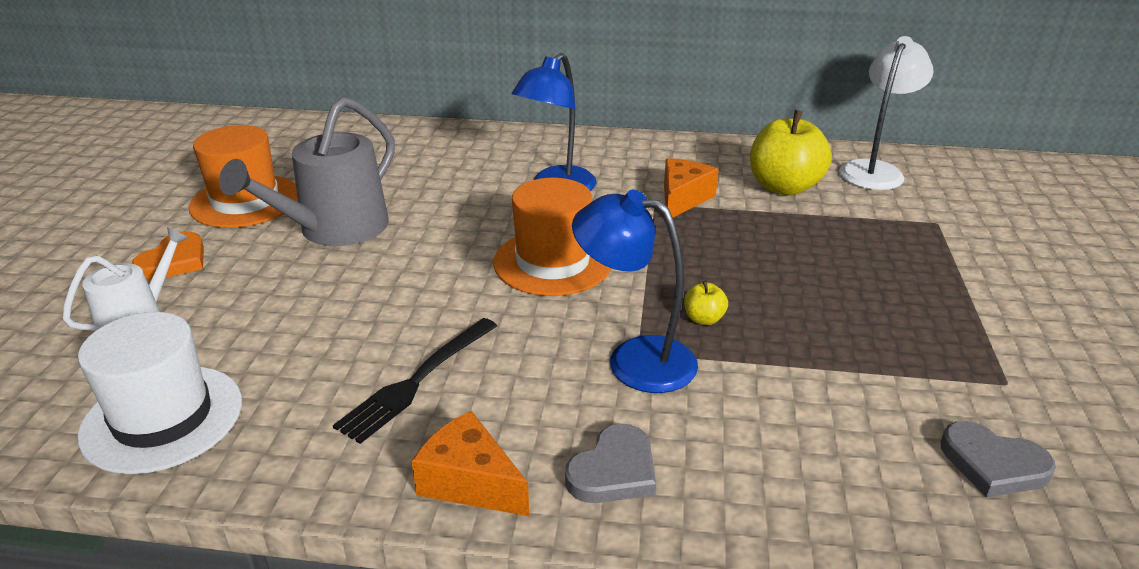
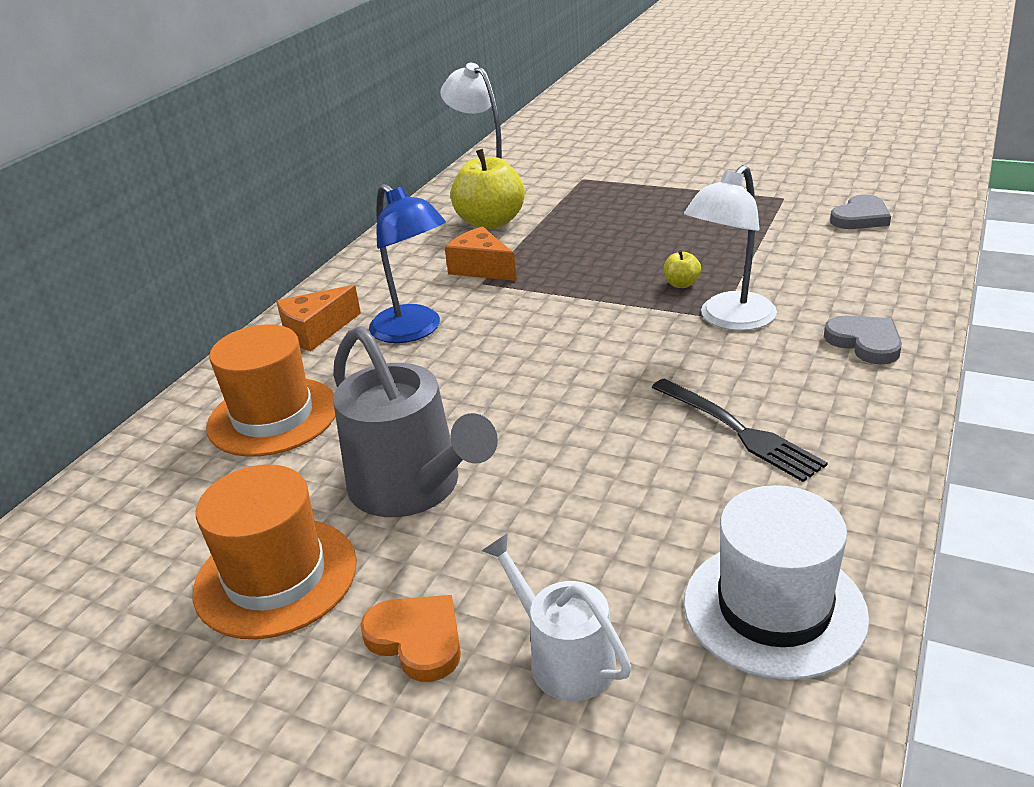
camera: 70 degrees left, 0 degrees up
orange cheese [411,411,529,516] -> orange cheese moved to [276,285,361,351]
orange hat [493,178,611,296] -> orange hat moved to [206,324,335,457]
blue lamp [572,190,698,393] -> white lamp [684,165,777,331]

